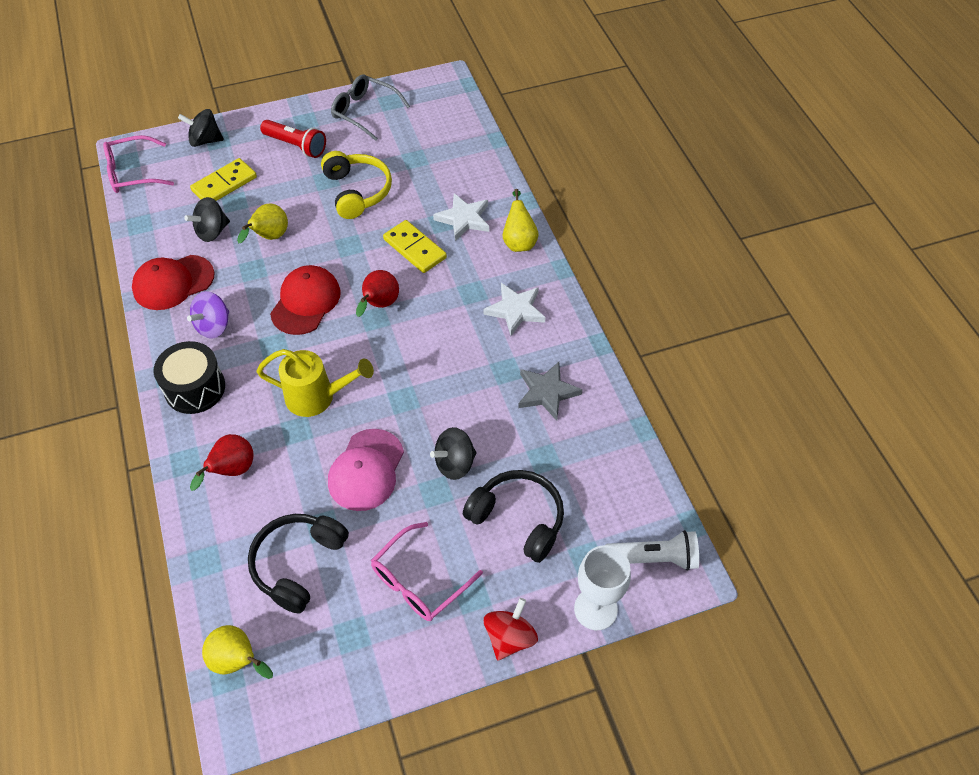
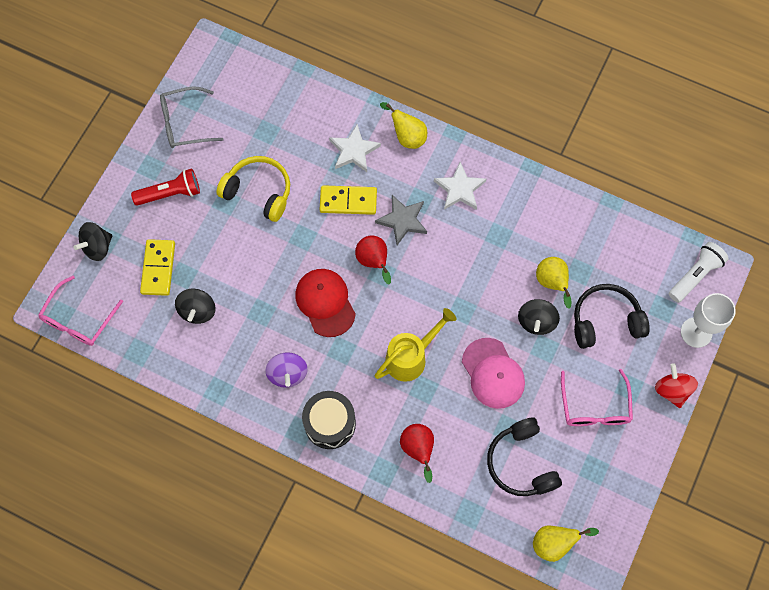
camera: 45 degrees left, 15 degrees up
red cap [132,255,215,310] -> none
yellow pear [237,203,288,243] -> yellow pear moved to [536,257,572,308]
grey star [518,362,583,421] -> grey star moved to [375,195,427,245]

